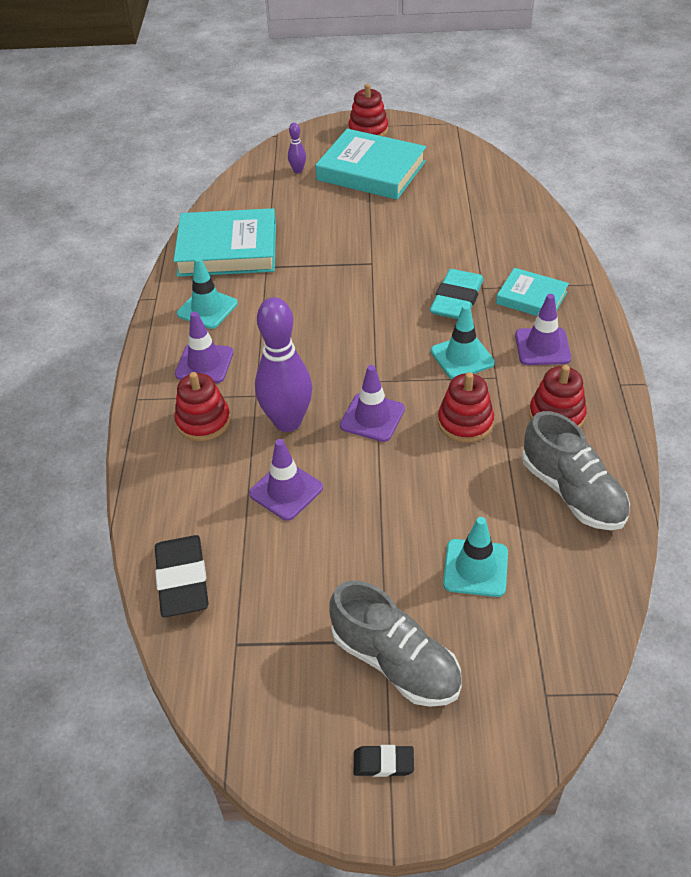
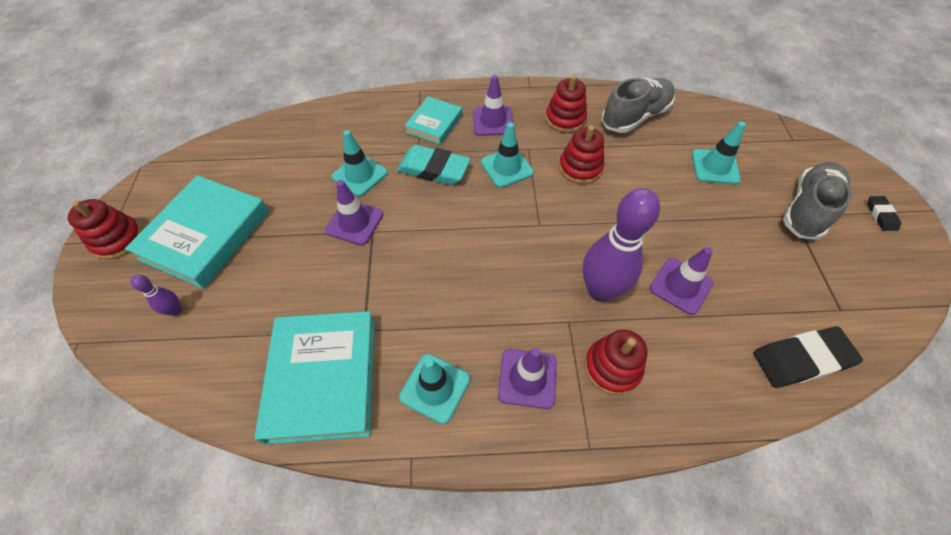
camera: 95 degrees left, 10 degrees up
purple traffic cone [340,365,405,442] -> purple traffic cone moved to [325,180,383,246]
none -> turquoise traffic cone [331,130,388,197]

